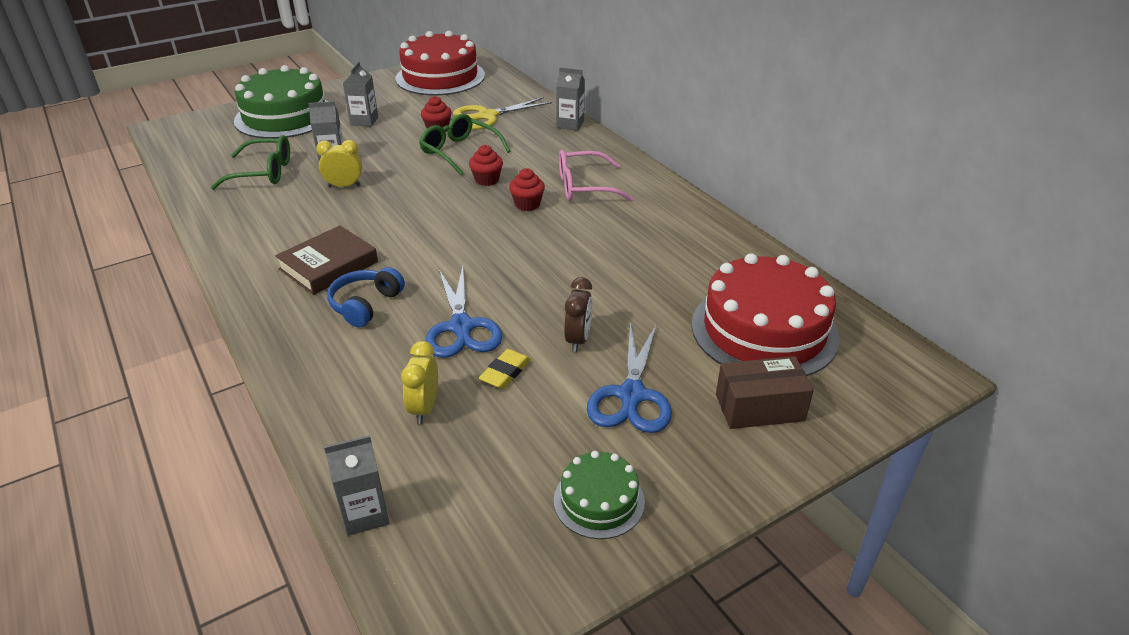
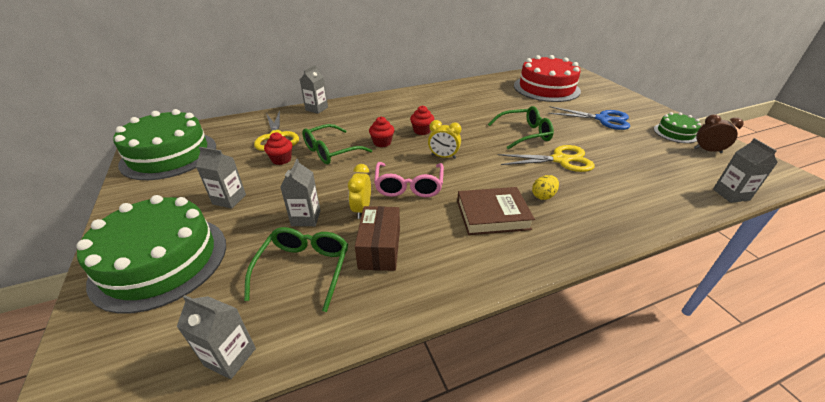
camera: 80 degrees left, 0 degrees up
brown book [275,225,378,295] -> brown book turned 60 degrees counterclockwise [457,187,535,235]
blue headphones [327,267,405,328] -> yellow egg [532,175,559,200]
red cake [395,31,485,95] -> green cake [113,109,216,180]
yellow clock [401,341,438,424] -> yellow clock moved to [428,120,461,159]
blue scissors [425,266,502,358] -> yellow scissors [498,145,595,172]
yellow eraser [479,349,531,389] -> none
pink glasses [559,150,634,201] -> pink glasses moved to [374,162,444,197]
brown clock [564,277,592,352] -> brown clock moved to [694,114,744,153]
brown box [716,356,814,429] -> brown box moved to [355,206,400,271]
none -> grey carton [177,295,256,379]
none -> green glasses [488,106,554,149]

